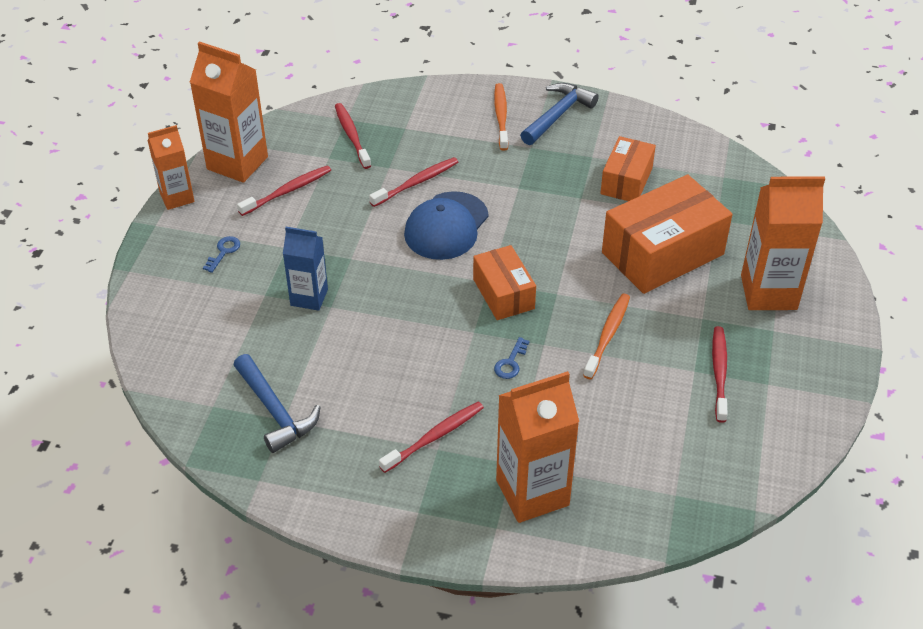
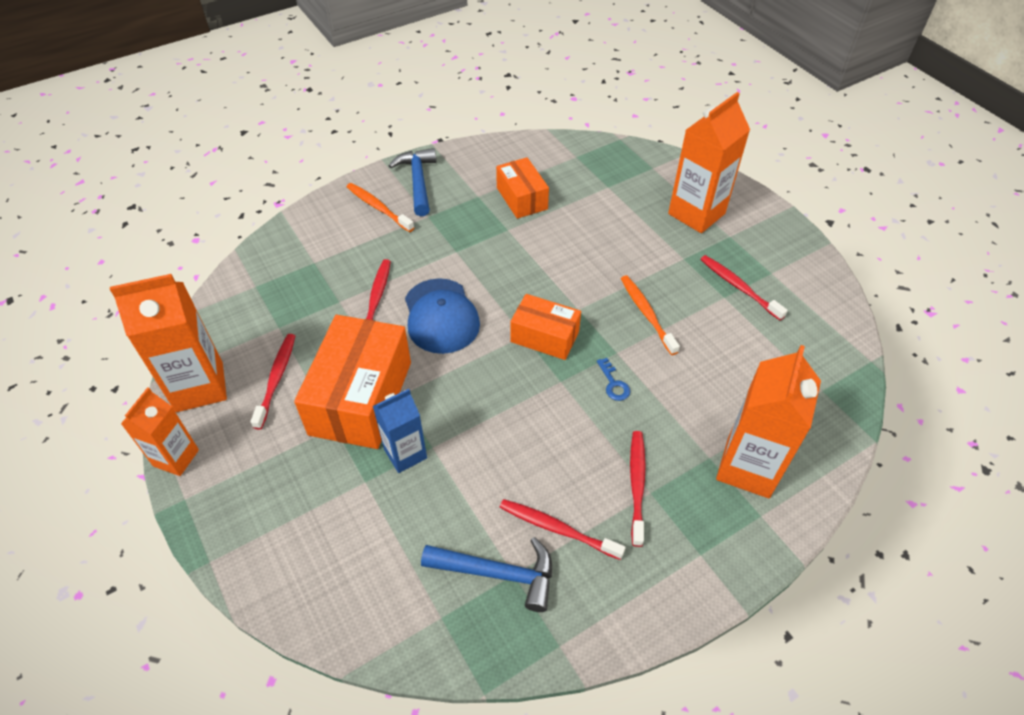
camera: 45 degrees left, 5 degrees up
blue key [203,236,240,273] -> none
red toothbrush [335,103,371,169] -> red toothbrush moved to [499,499,626,560]
orange box [602,174,733,294] -> orange box moved to [294,315,411,449]

